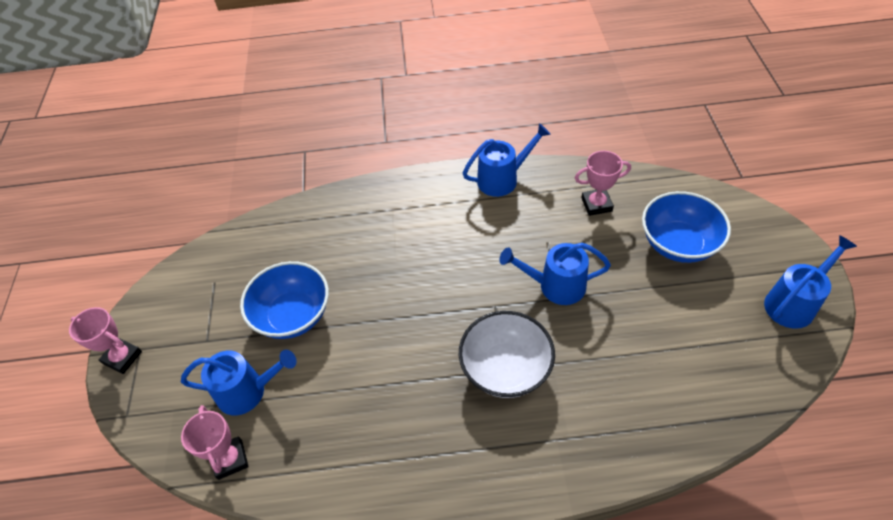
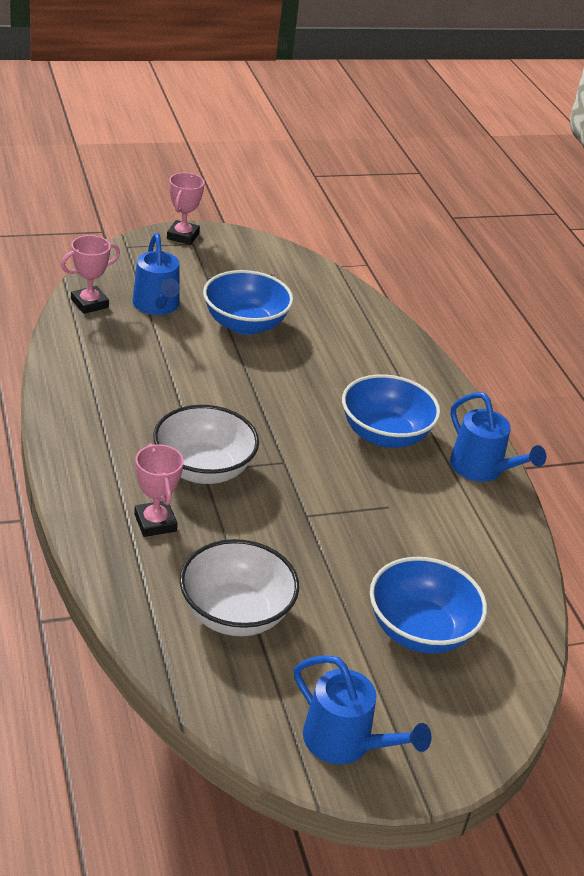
camera: 70 degrees right, 15 degrees down
blue watering can [499,243,611,305] -> none
pink trophy [575,151,631,216] -> pink trophy moved to [134,444,184,537]
none -> white bowl [180,539,299,636]
none -> blue bowl [342,374,440,448]

